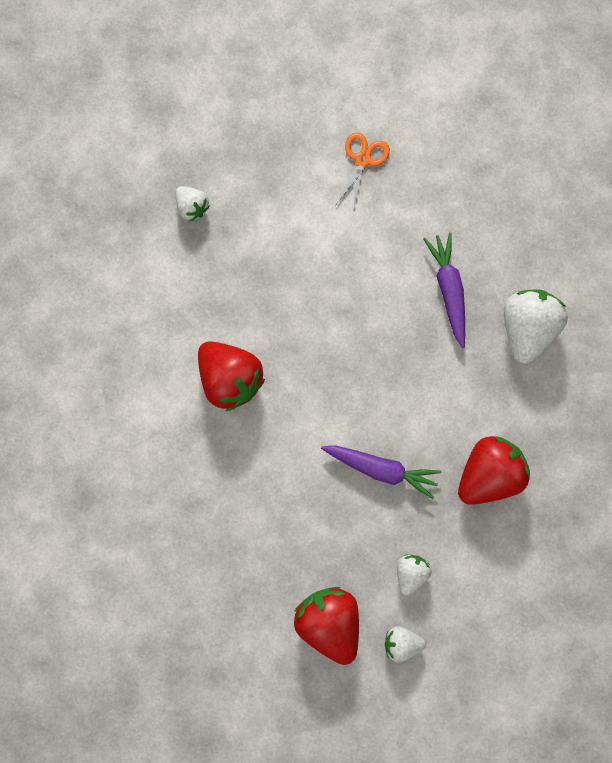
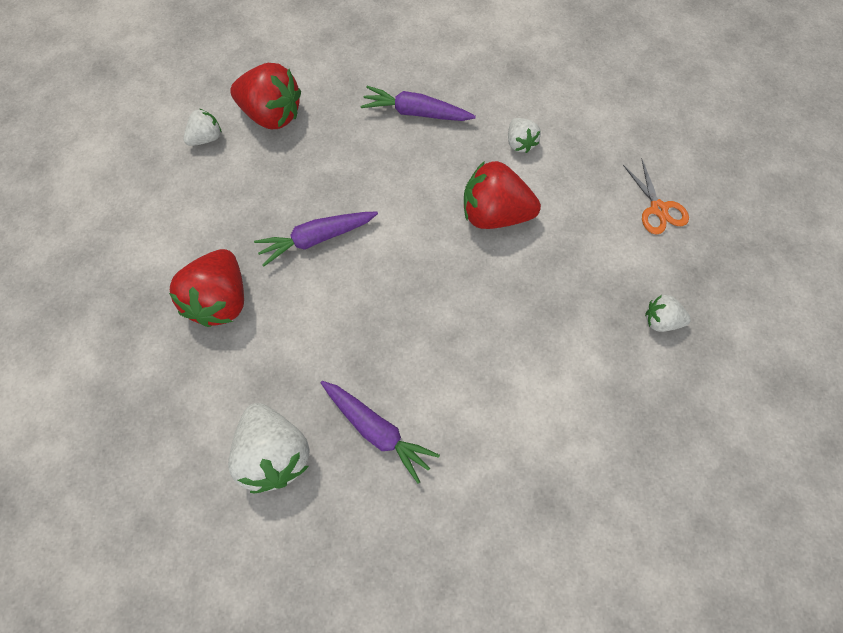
camera: 140 degrees right, 10 degrees down
orange scissors [336,132,390,210] -> orange scissors moved to [623,160,689,234]
white strawberry [397,555,431,595] -> white strawberry moved to [508,118,541,153]
none -> purple carrot [360,86,476,121]

